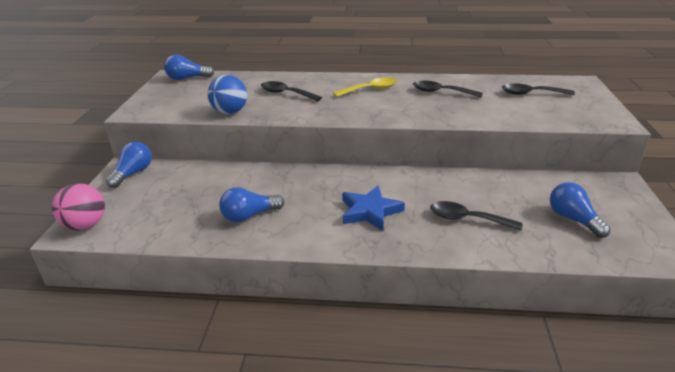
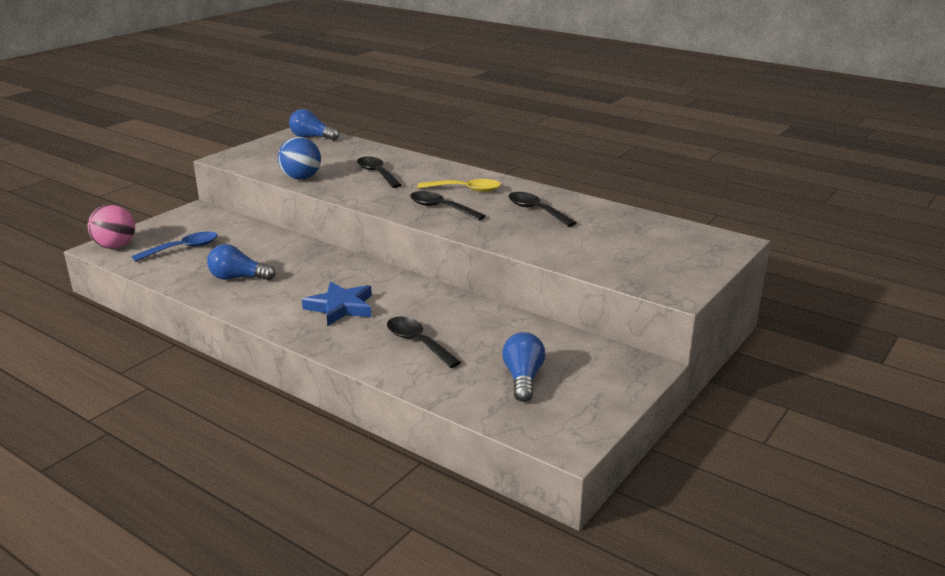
camera: 30 degrees right, 5 degrees down
blue light bulb [106,142,152,188] -> none
black spoon [502,83,575,95] -> black spoon moved to [410,191,486,220]
none -> blue spoon [132,231,218,262]

